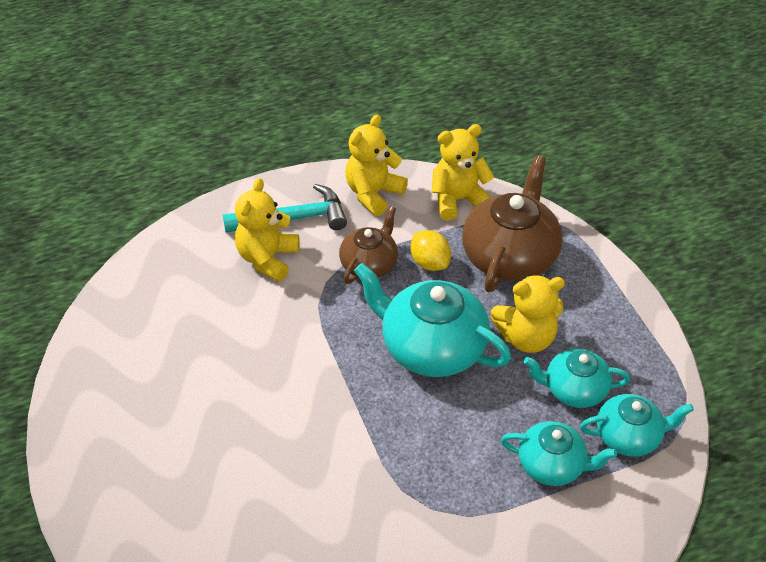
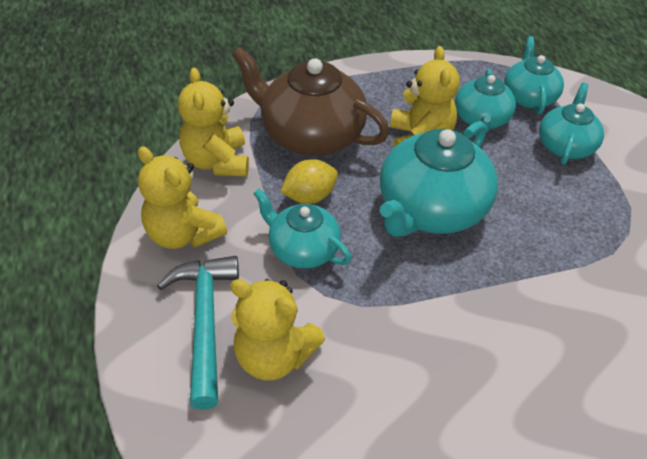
camera: 85 degrees left, 0 degrees up
brown teapot [339,206,398,284] -> turquoise teapot [253,189,351,269]

